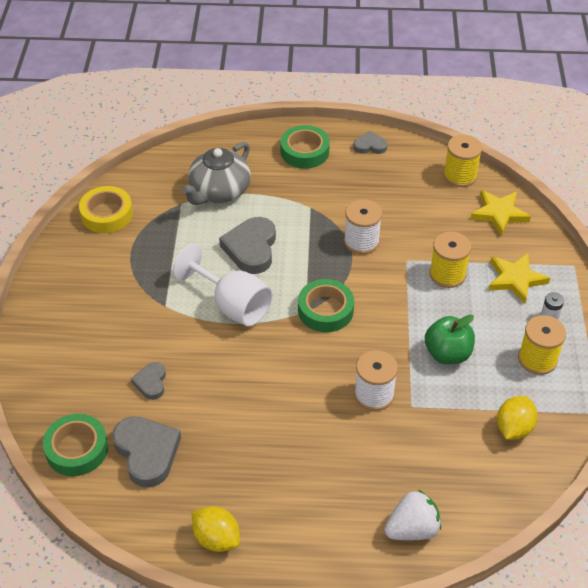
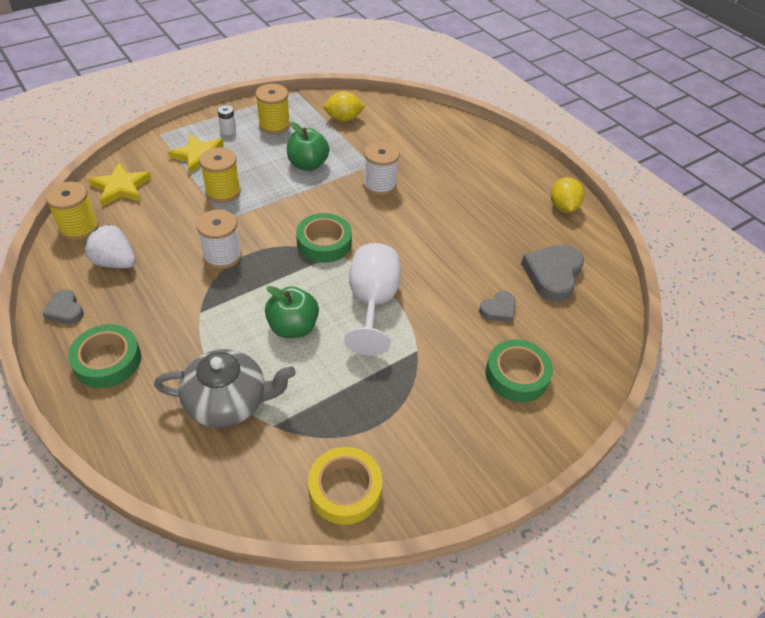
camera: 130 degrees left, 0 degrees up
green tape [43,414,108,476] -> green tape moved to [485,339,553,402]
grey heart [219,217,276,274] -> green apple [265,286,319,338]
white strawberry [384,490,441,540] -> white strawberry moved to [84,224,136,268]

